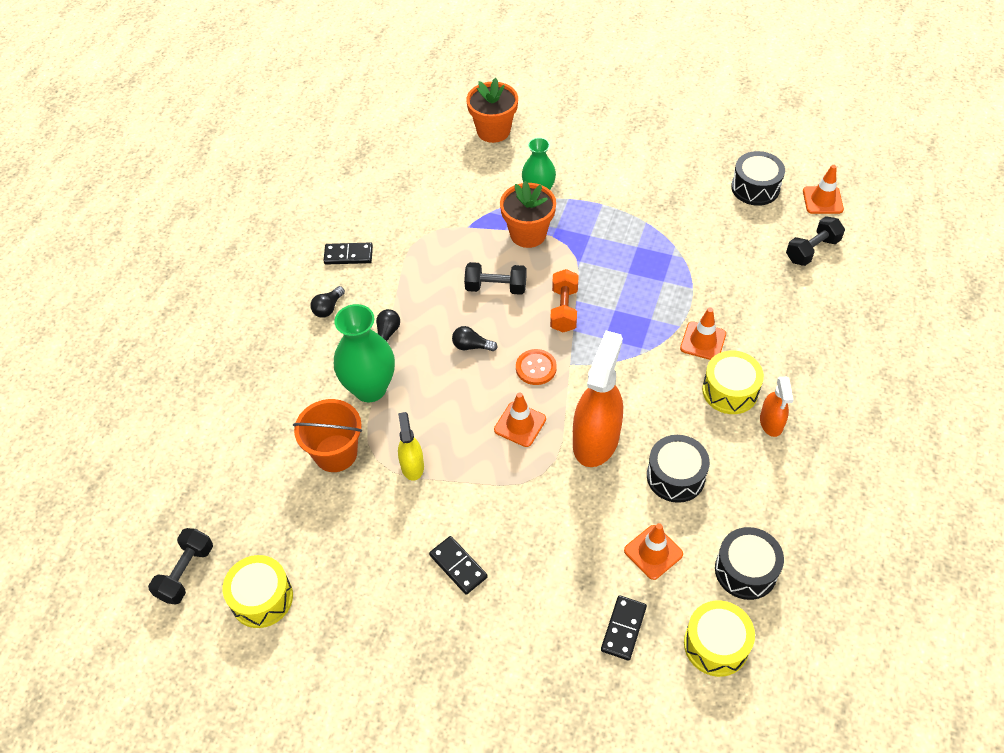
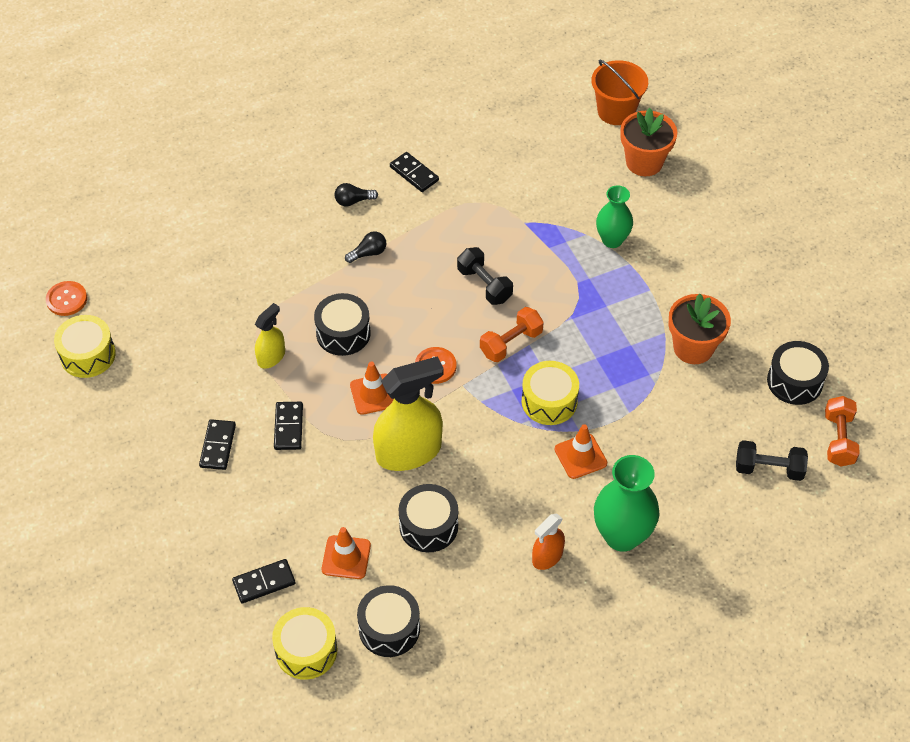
camera: 45 degrees right, 0 degrees up
black dumbbell [148,528,213,605] -> orange button [46,281,87,316]
orange bucket [293,399,362,472] -> orange bucket moved to [592,60,648,125]
green vase [334,304,395,402] -> green vase moved to [594,455,660,552]
black light bulb [452,326,498,351] -> none
orange flower pot [500,181,556,248] -> orange flower pot moved to [668,294,731,364]
orange spray bottle [573,331,623,467] -> yellow spray bottle [373,356,444,471]
yellow drum [702,351,764,414] -> yellow drum moved to [522,361,579,425]
orange traffic cone [803,165,844,214] -> orange dumbbell [825,396,860,466]
none -> black domino [274,402,303,450]
none -> black drum [314,293,371,356]

